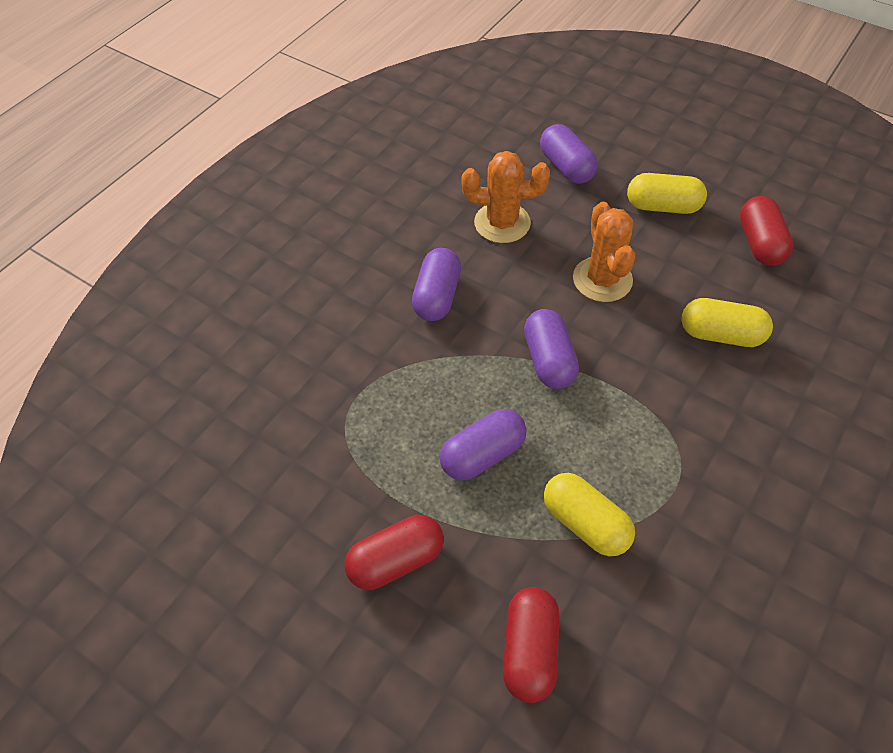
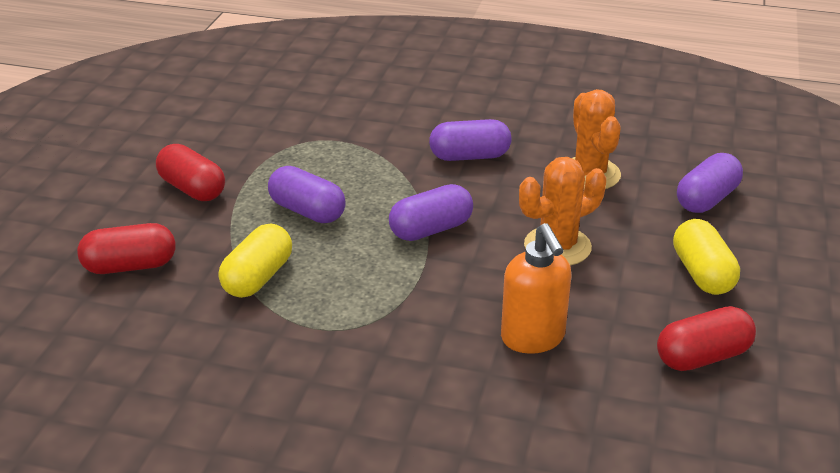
camera: 70 degrees right, 20 degrees down
yellow capsule [682,298,773,347] -> orange soap dispenser [501,223,571,354]

